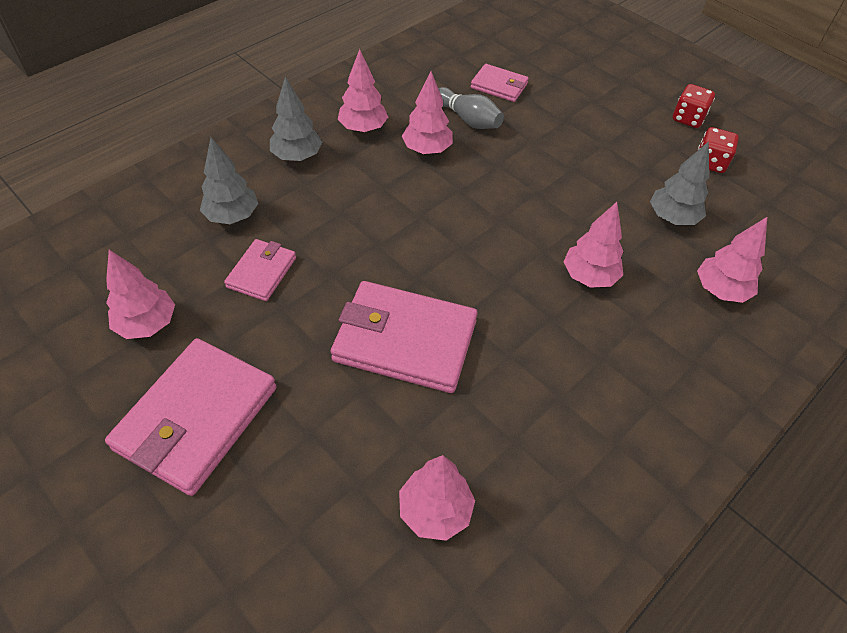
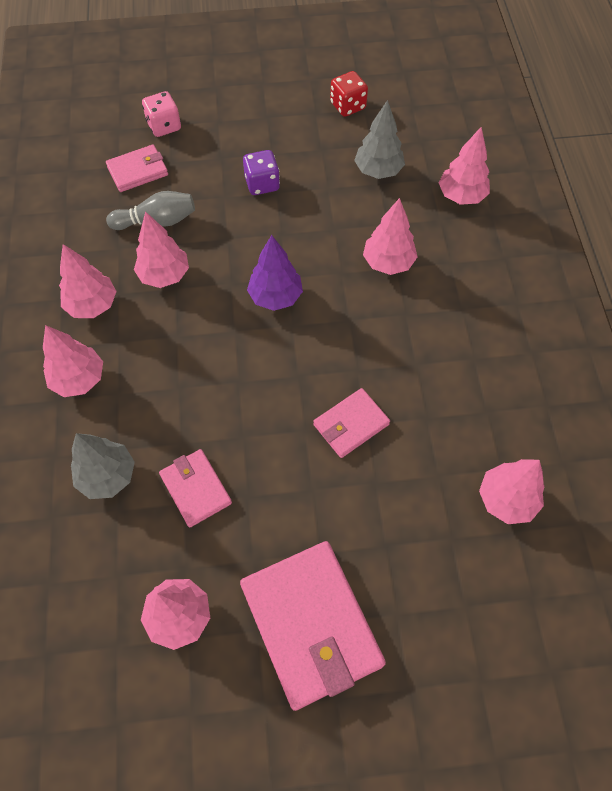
camera: 50 degrees left, 10 degrees up
grey tree [270,77,322,161] -> pink tree [43,325,103,397]
pink wallet [331,281,478,393] -> pink wallet [313,388,390,458], size x0.53
red dice [673,84,715,128] -> none
none -> pink dice [142,91,181,137]
none -> purple dice [243,150,280,195]
none -> purple tree [247,235,303,311]

